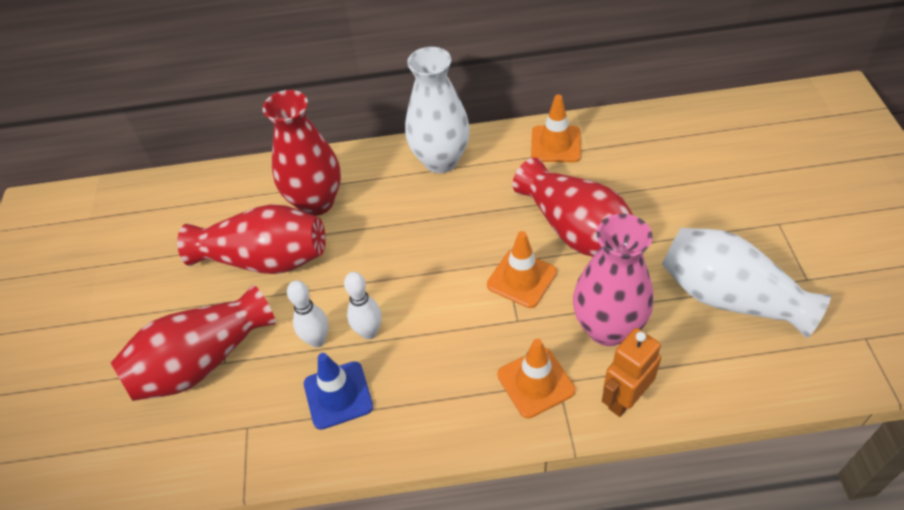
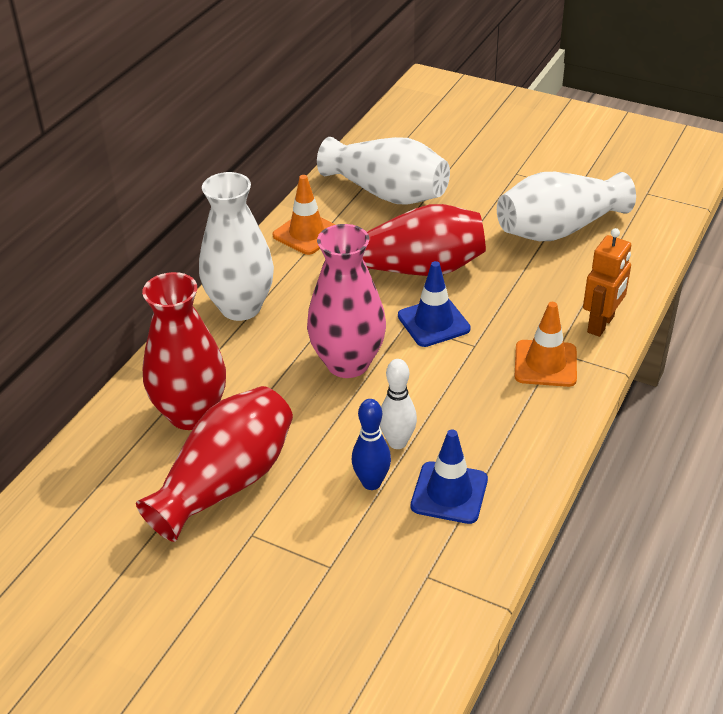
camera: 60 degrees left, 10 degrees down
red vase [111,285,276,401] -> none
white bowling pin [287,280,329,347] -> blue bowling pin [352,399,391,490]
orange traffic cone [487,231,557,308] -> blue traffic cone [398,261,471,347]
pink vase [573,214,654,346] -> pink vase moved to [307,224,386,378]
orange robot [602,328,661,417] -> orange robot turned 135 degrees counterclockwise [583,228,631,337]
none -> white vase [317,137,450,205]

